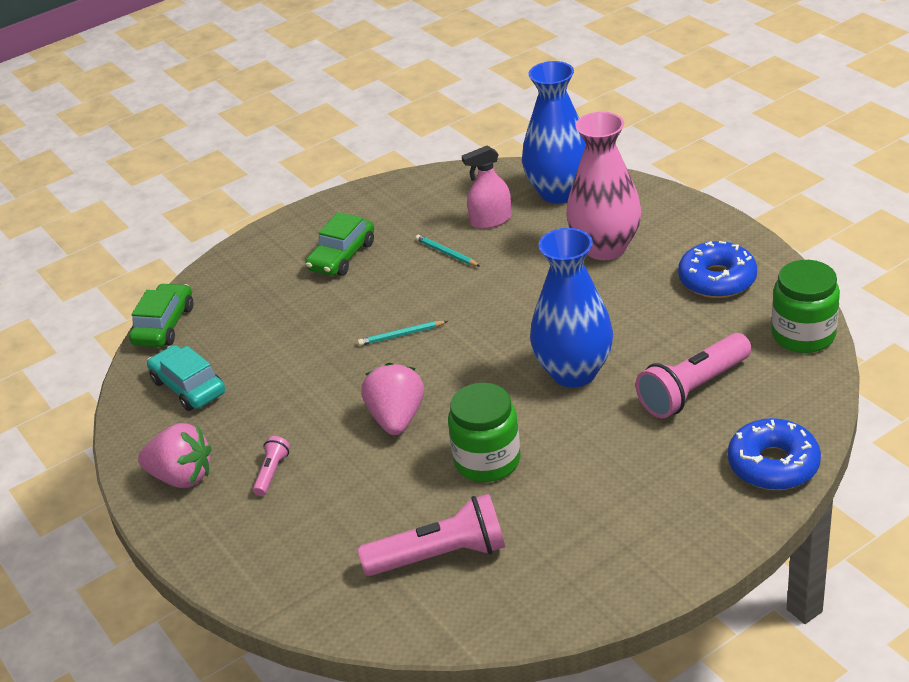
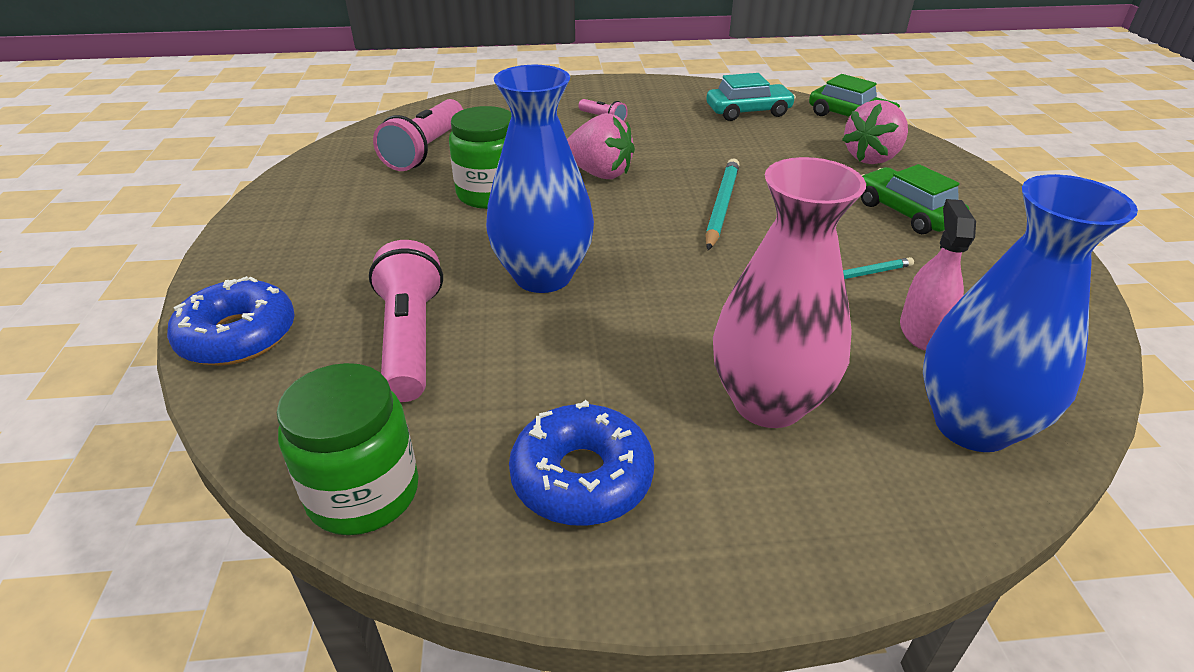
camera: 115 degrees right, 0 degrees up
pink strawberry [138,423,212,488] -> pink strawberry moved to [842,100,908,164]
turquoise pencil [358,321,448,346] -> turquoise pencil [705,158,740,250], size x1.70

